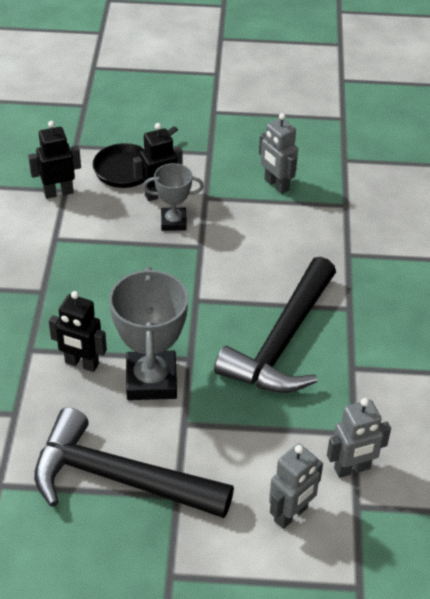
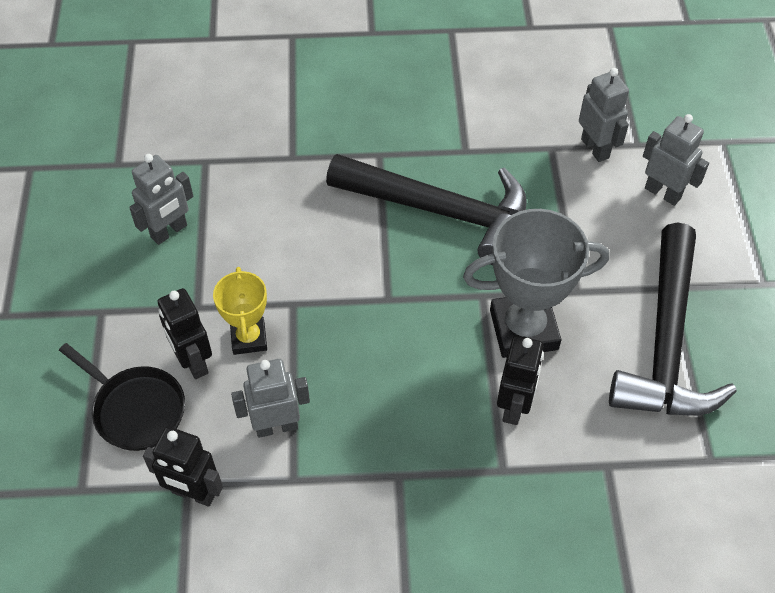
camera: 95 degrees left, 10 degrees up
black robot [28,121,81,199] -> black robot turned 45 degrees counterclockwise [143,426,223,507]
grey trophy [143,163,204,231] -> yellow trophy [213,267,267,355]
none -> grey robot [231,359,310,438]

